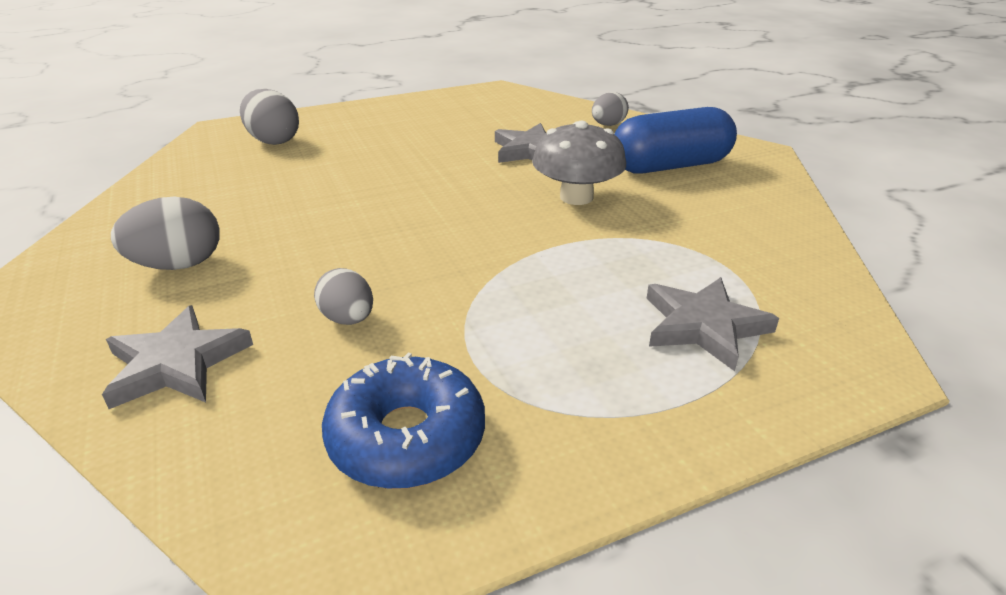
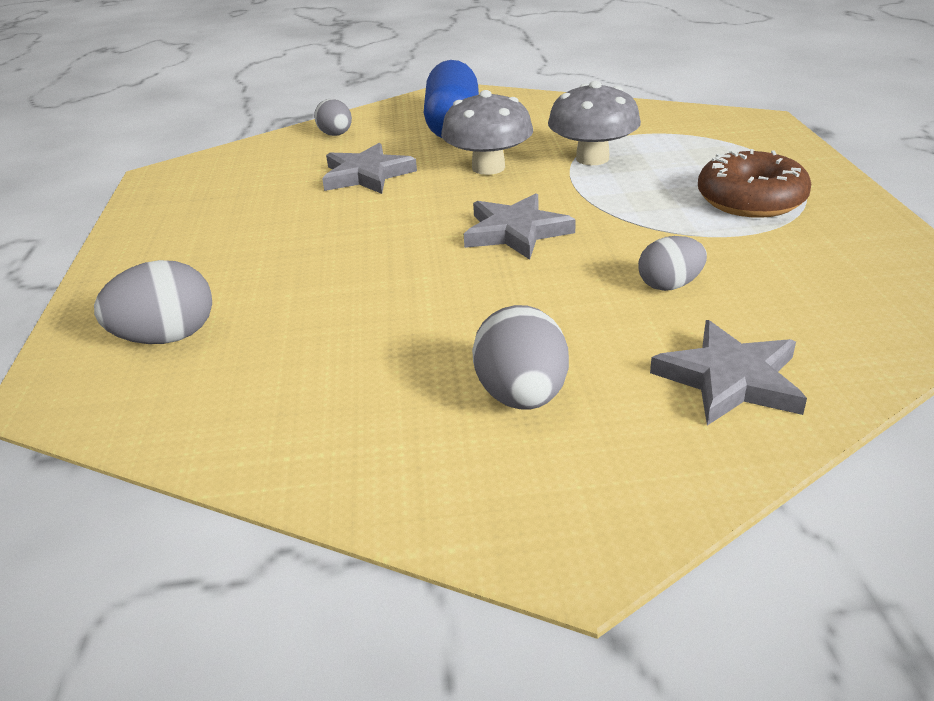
camera: 70 degrees left, 0 degrees up
blue donut [322,352,485,489] -> none
grey star [647,277,779,371] -> grey star moved to [464,194,576,260]
none -> grey mushroom [548,81,641,165]
none -> brown donut [698,149,811,218]

